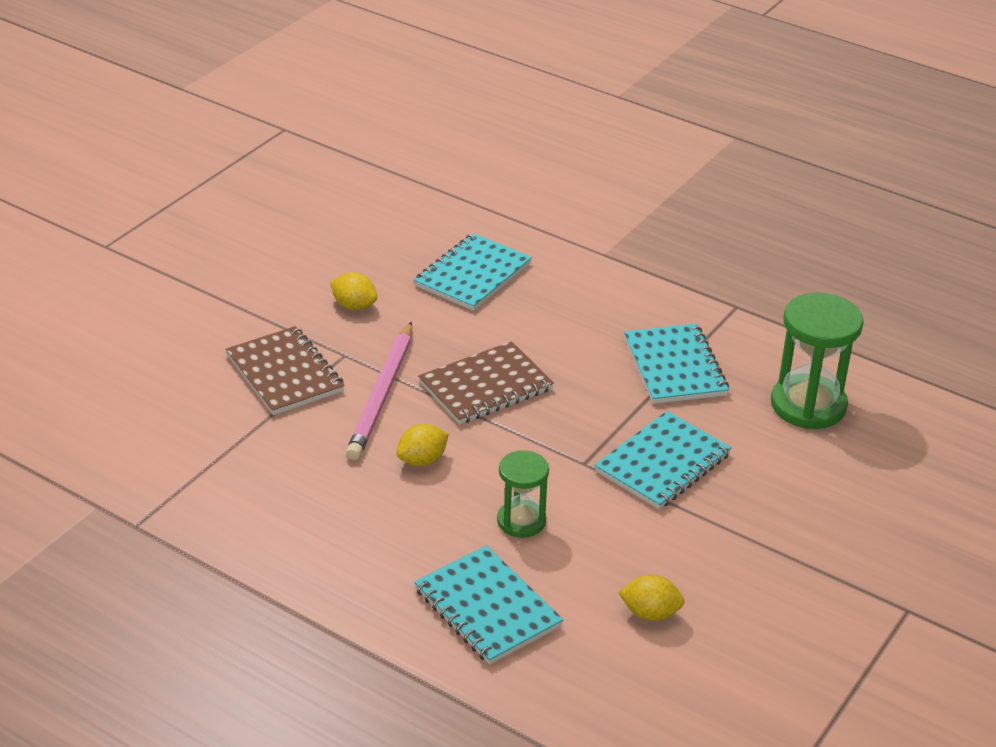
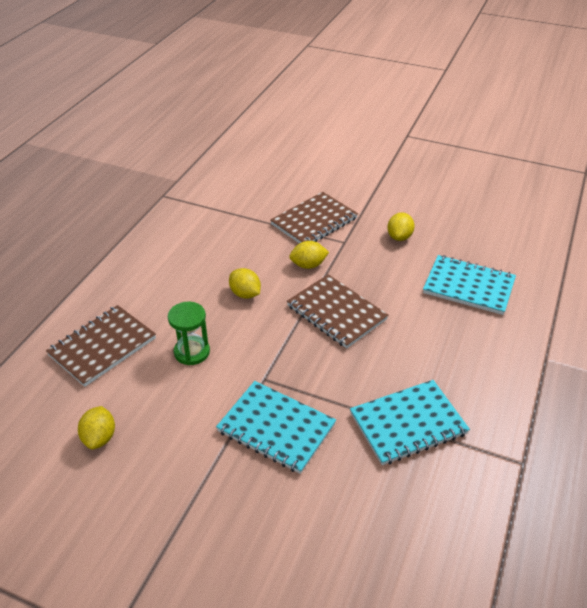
camera: 80 degrees right, 5 degrees up
pink pencil [346,322,412,460] -> yellow lemon [289,241,329,269]
turquoise notebook [414,545,563,665] -> brown notebook [46,305,156,387]
green hourglass [771,292,864,429] -> none

